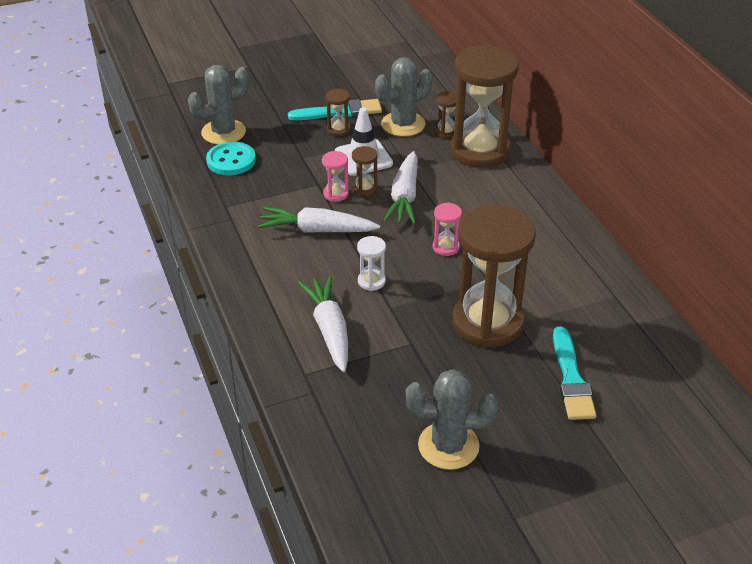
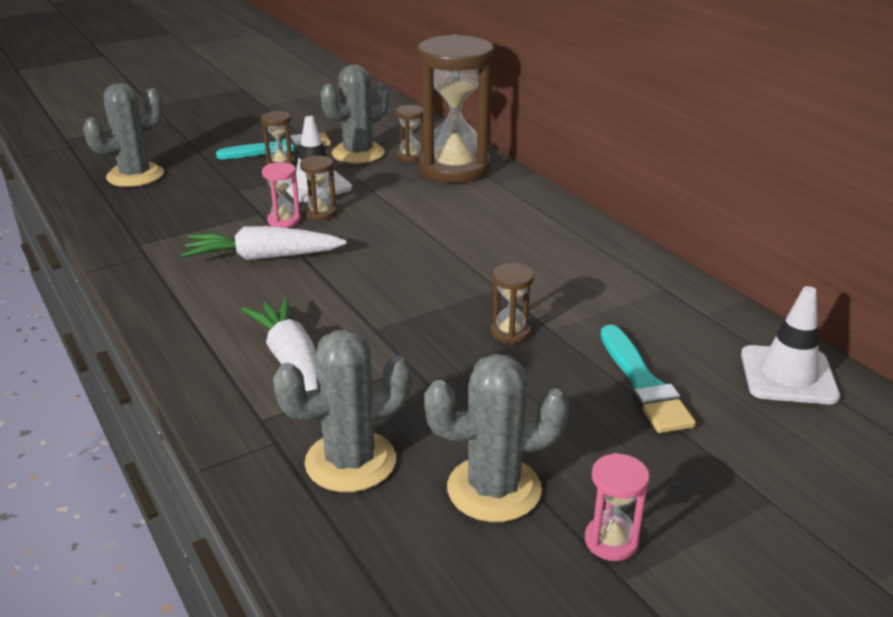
camera: 10 degrees left, 10 degrees down
turquoise button [206,142,256,175] -> none
white hourglass [357,236,386,291] -> none
white carrot [383,151,418,224] -> none
pink hourglass [433,203,462,256] -> pink hourglass moved to [585,453,650,561]
brown hourglass [452,205,536,348] -> brown hourglass [491,263,534,344], size x0.41
none -> grey cactus [273,330,412,492]
none -> white traffic cone [741,286,840,404]

